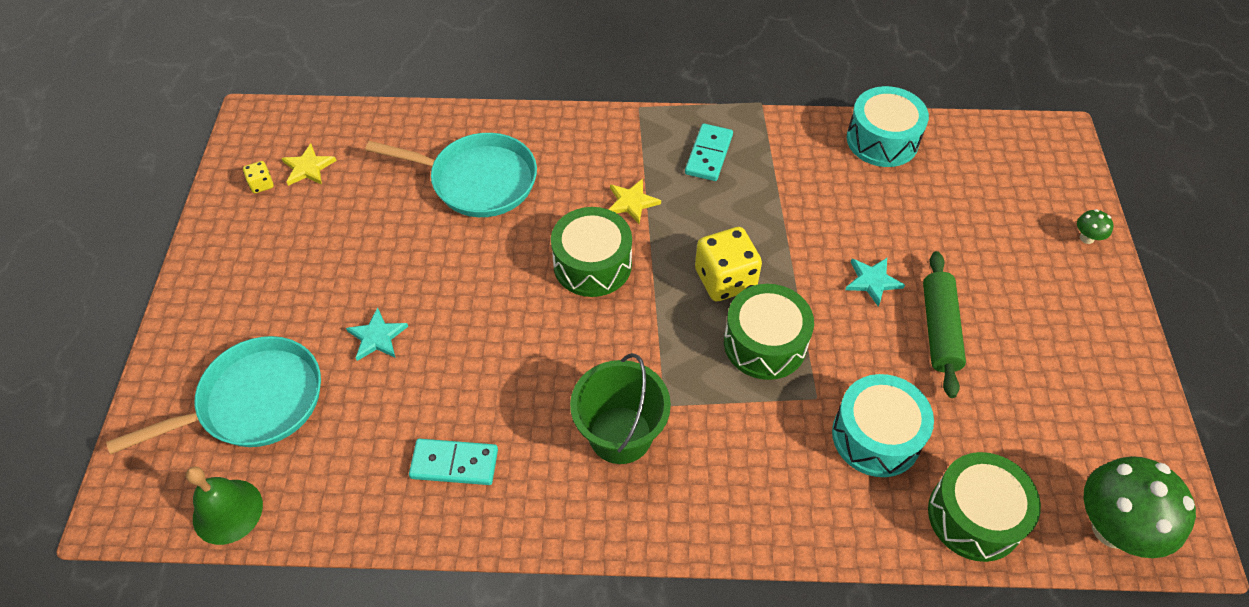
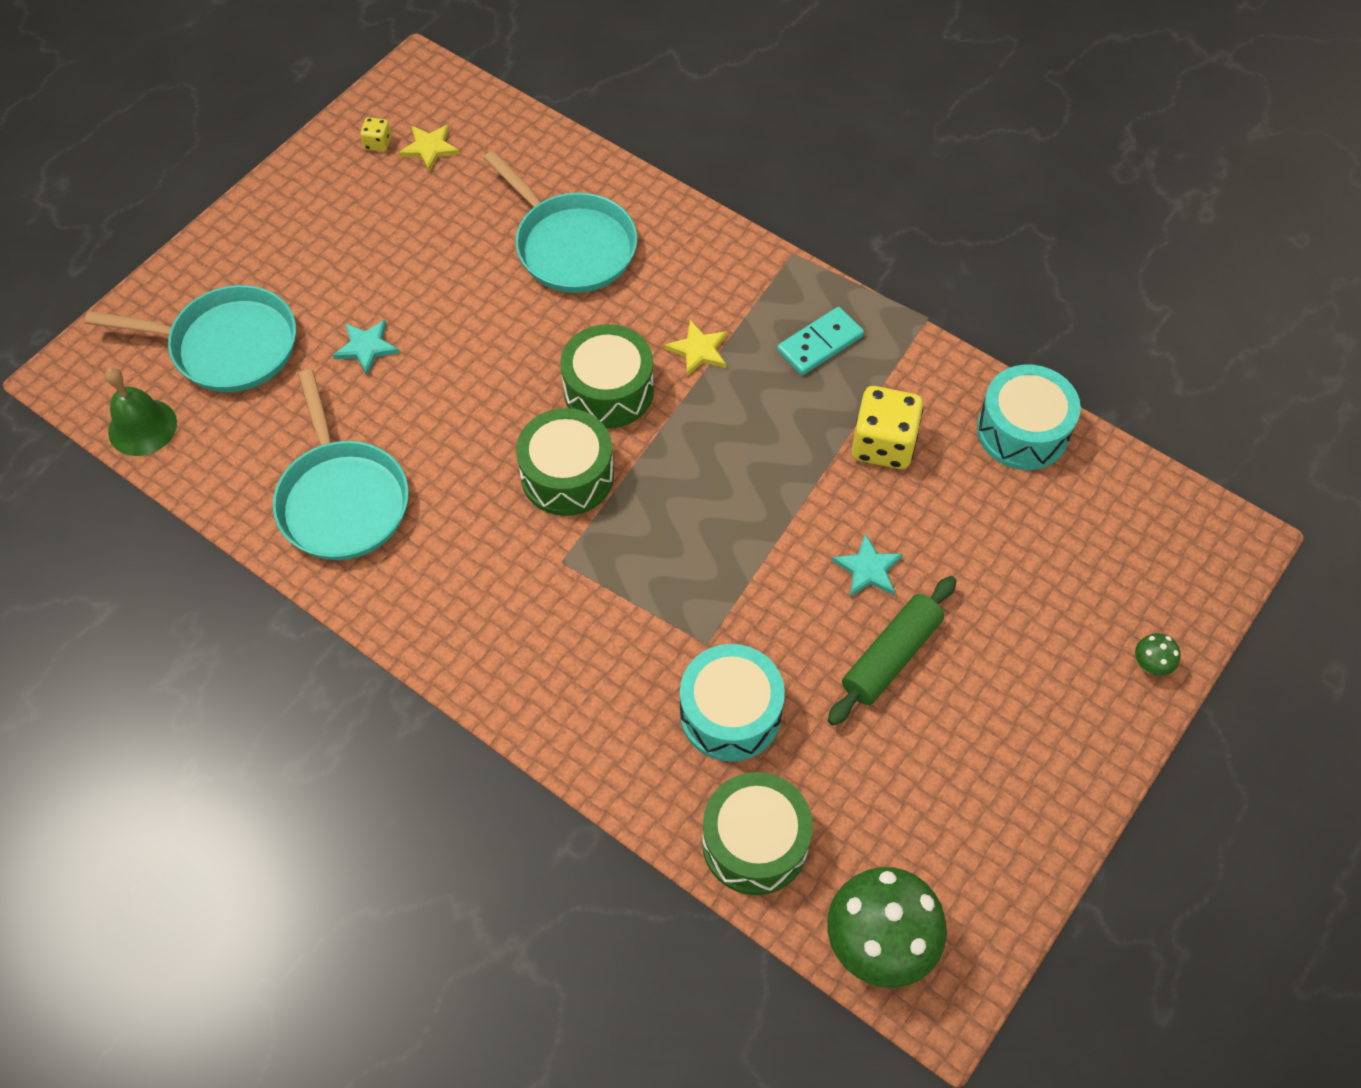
camera: 35 degrees right, 5 degrees up
turquoise domino [409,439,498,485] -> turquoise pan [273,369,409,560]
green bucket [570,353,671,464] -> none
yellow dice [695,227,762,301] -> yellow dice moved to [852,386,924,469]
green drum [724,284,814,380] -> green drum moved to [516,408,614,516]

